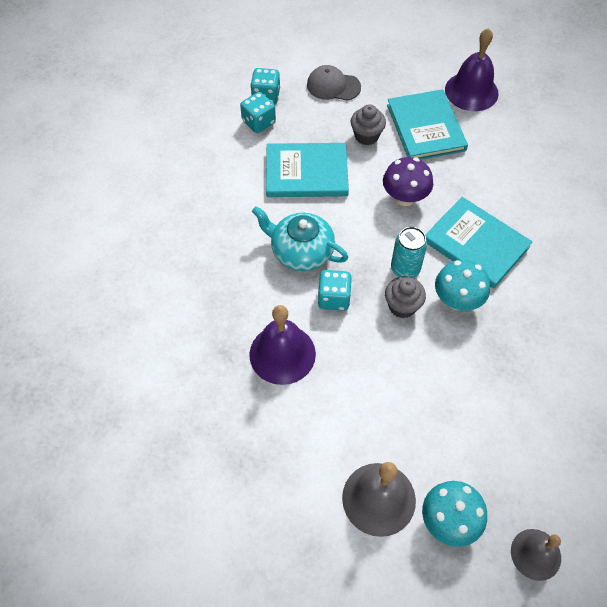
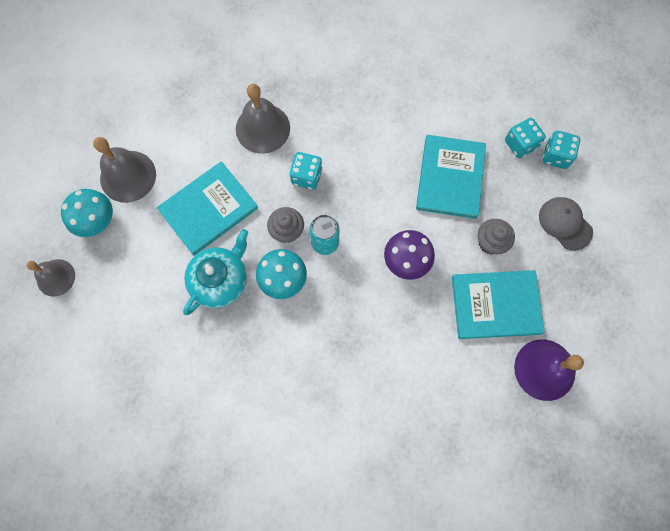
camera: 100 degrees right, 15 degrees up
purple bell [249,305,316,385] -> grey bell [236,84,290,154]
turquoise teapot [252,206,348,271] -> turquoise teapot moved to [183,229,248,315]
grey cap [307,65,361,101] -> grey cap turned 60 degrees counterclockwise [539,197,593,250]
turquoise book [425,197,533,289] -> turquoise book moved to [157,161,258,256]

